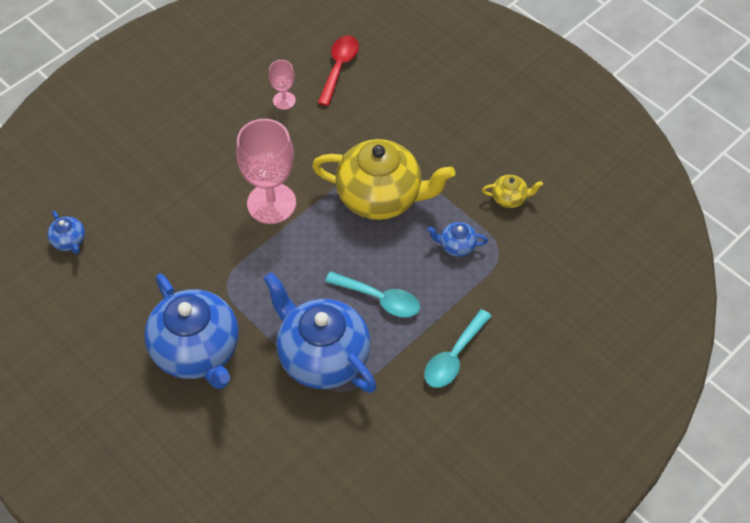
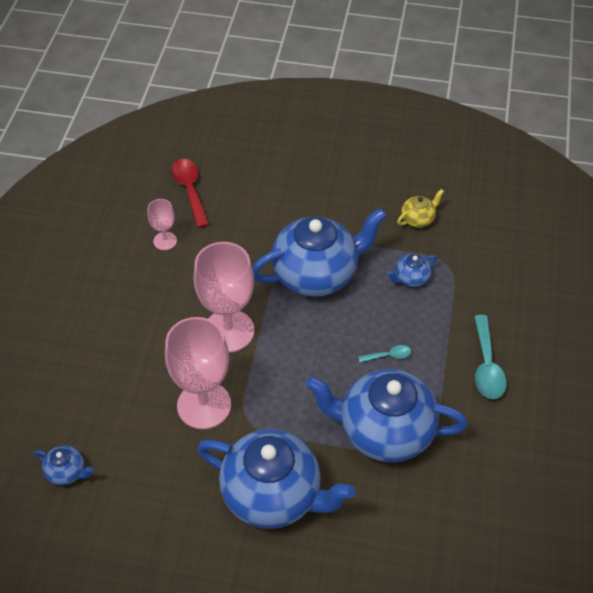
camera: 35 degrees left, 5 degrees down
yellow teapot [312,139,455,220] -> blue teapot [252,208,387,297]
turquoise spoon [325,272,420,318] -> turquoise spoon [358,345,411,362], size x0.52
none -> pink goblet [165,317,231,429]

